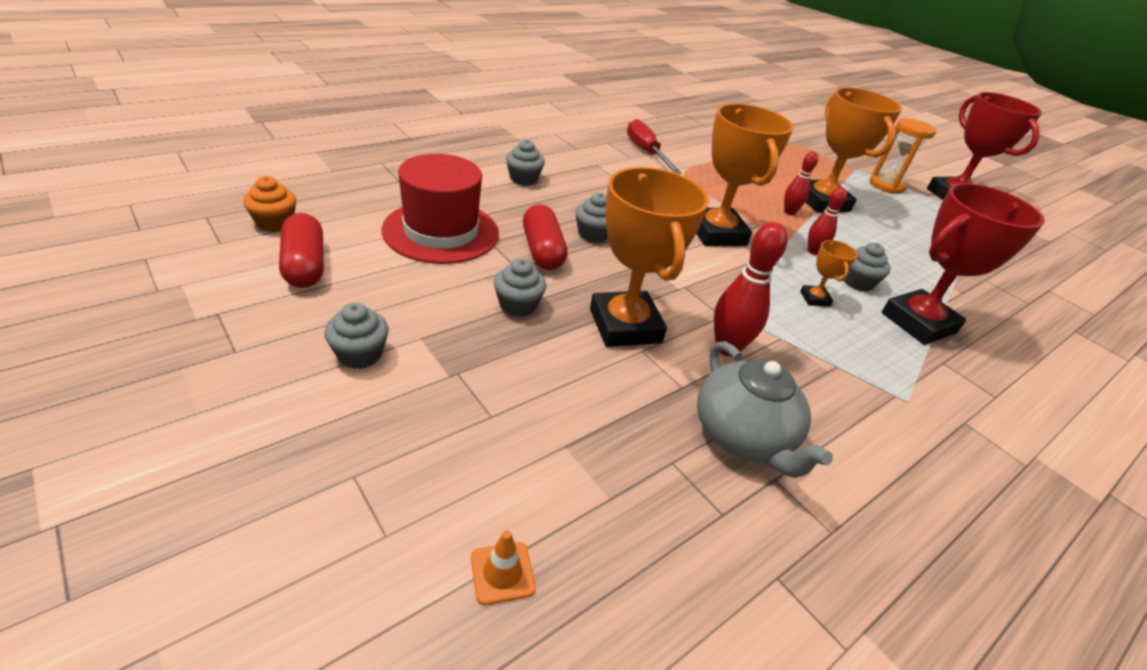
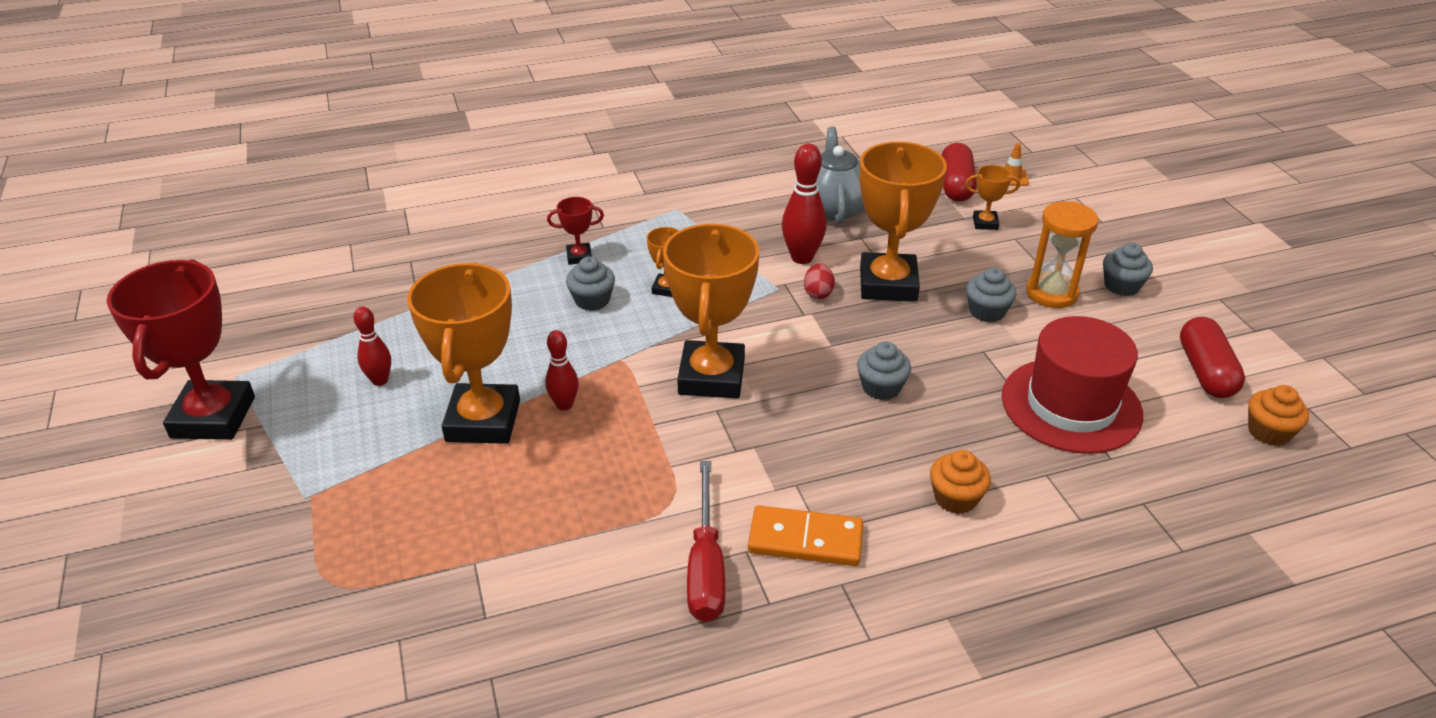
camera: 155 degrees left, 0 degrees up
grey cupcake [506,140,545,186] -> orange cupcake [930,450,991,514]
red capsule [523,204,568,270] -> red capsule moved to [942,143,977,202]
red bowling pin [808,187,847,255] -> red bowling pin moved to [354,306,391,386]
orange hourglass [870,118,936,194] -> orange hourglass moved to [1026,201,1098,308]
red trophy [882,183,1045,345] -> red trophy [547,197,604,265], size x0.45
none -> orange domino [748,505,863,566]
none -> red egg [804,263,835,299]
none -> orange trophy [965,165,1020,230]

